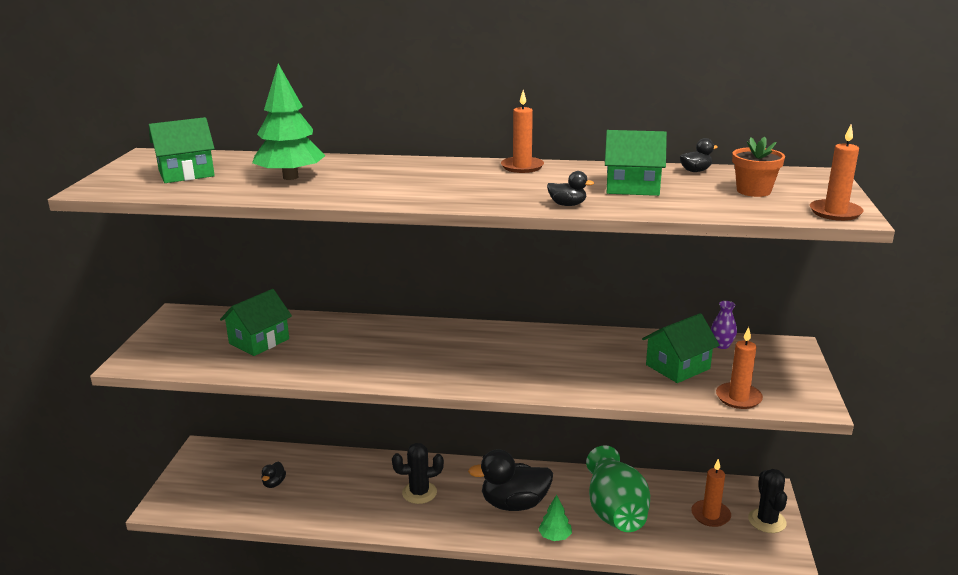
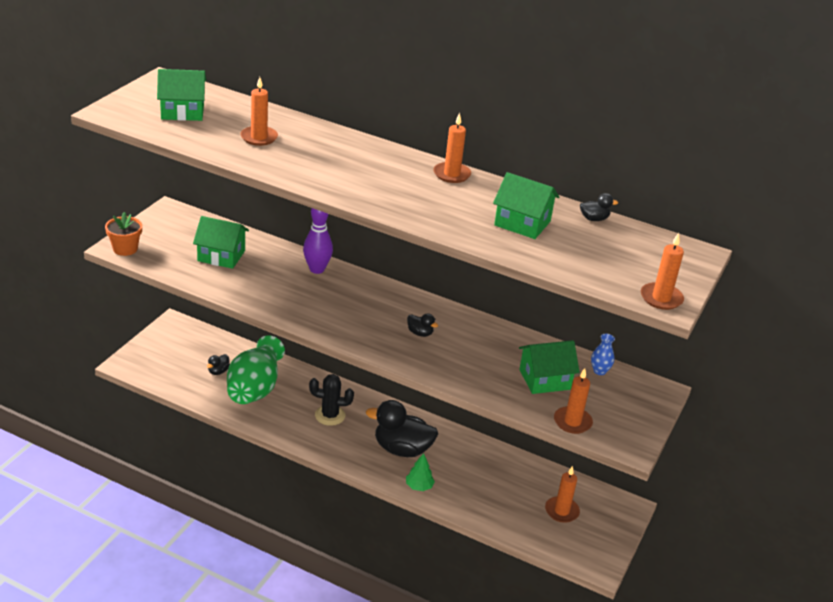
camera: 15 degrees right, 10 degrees up
green house [220,289,292,356] -> green house turned 45 degrees clockwise [193,216,249,269]
green tree [252,64,326,180] -> orange candle [240,77,278,146]
black duck [547,171,594,206] -> black duck moved to [407,313,438,337]
green vase [586,445,650,532] -> green vase moved to [227,335,285,404]
purple vase [711,301,737,349] -> blue vase [591,333,615,375]
orange flower pot [732,136,785,197] -> orange flower pot moved to [105,212,142,256]
black cactus [748,469,787,533] -> none
none -> purple bowling pin [303,208,333,274]

